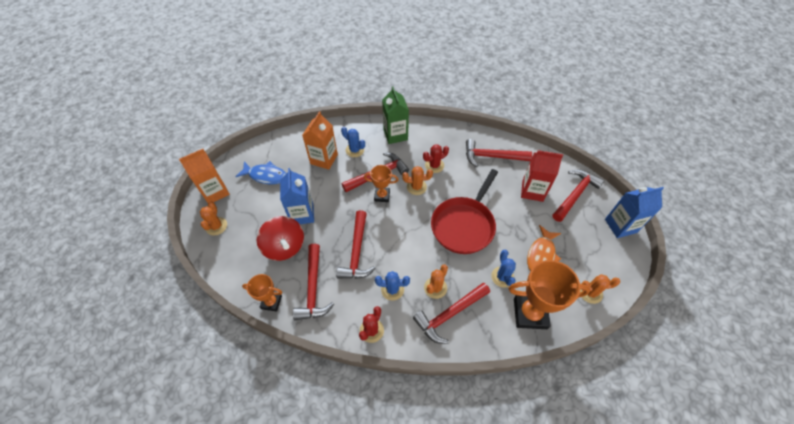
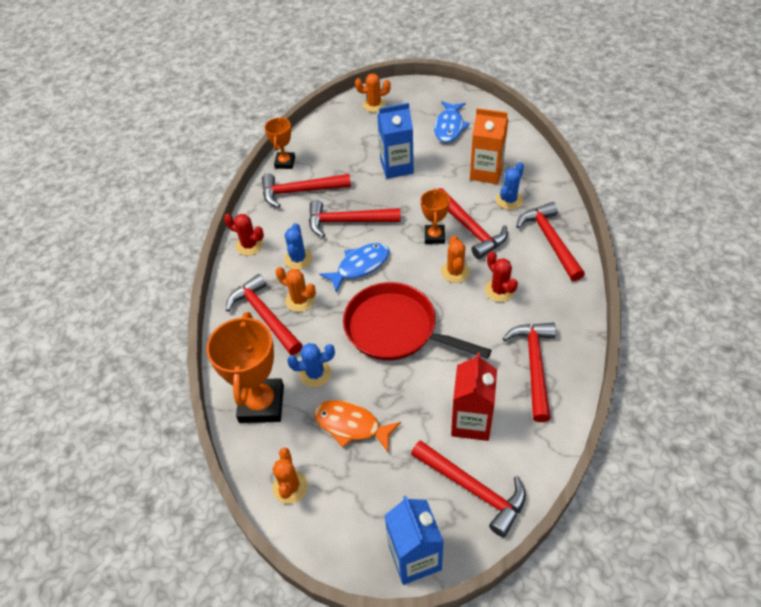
camera: 90 degrees right, 5 degrees down
orange carton [179,149,230,203] -> none
red spinning top [256,216,304,261] -> none
green carton [382,86,409,144] -> red hammer [516,202,585,281]
none -> blue fish [319,243,390,293]

